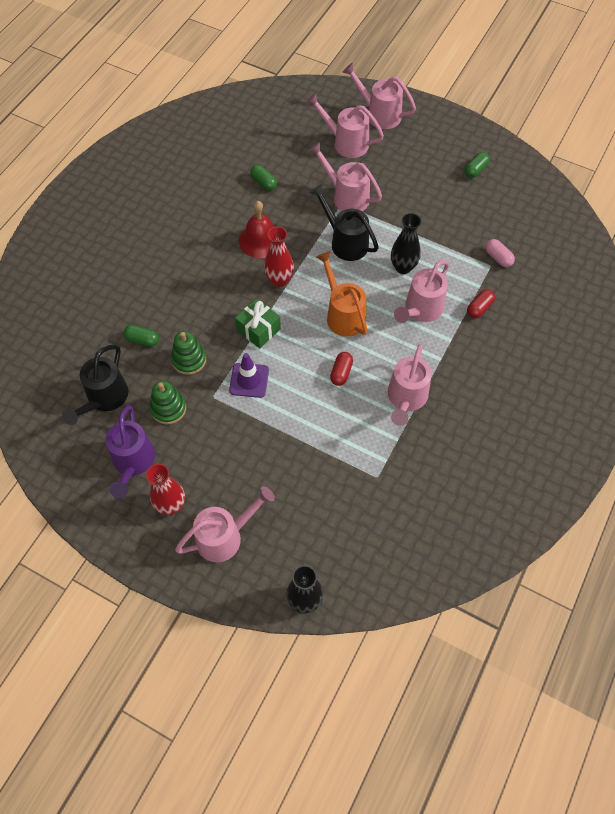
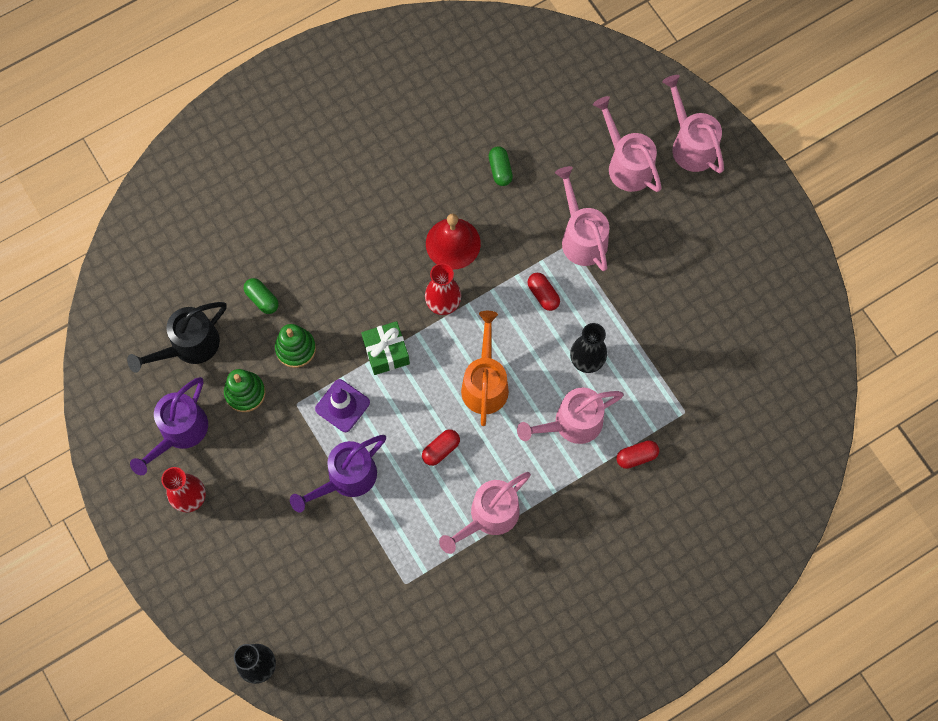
camera: 30 degrees right, 10 degrees up
pink watering can [175,486,275,562] -> none
black watering can [310,184,379,261] -> red capsule [528,273,560,311]
green capsule [465,152,490,178] -> none
pink capsule [485,239,515,267] -> none
none -> purple watering can [290,435,386,512]

